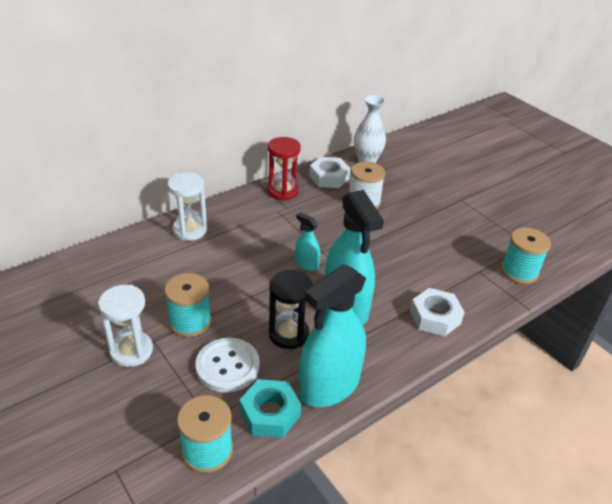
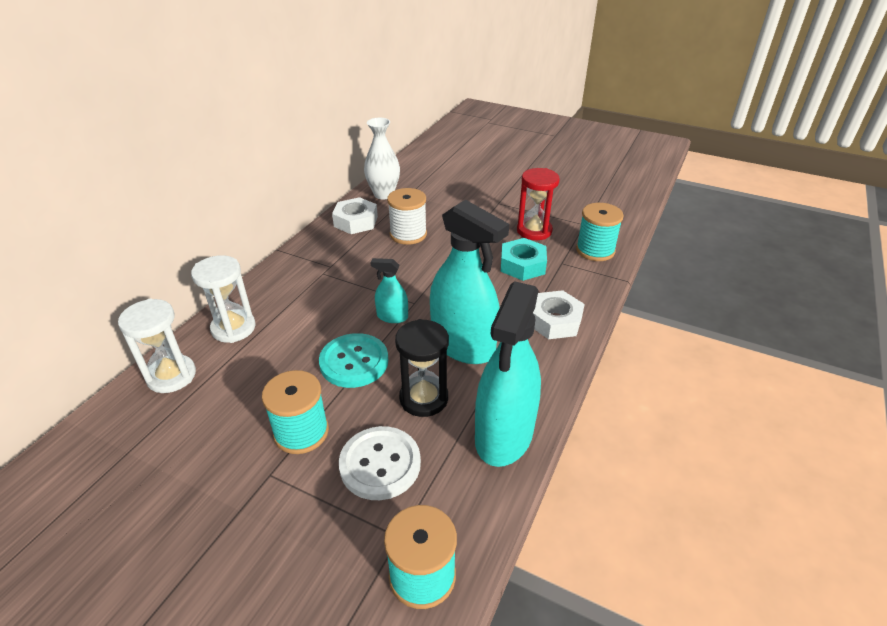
camera: 25 degrees left, 0 degrees up
white hourglass [98,285,153,367] -> white hourglass moved to [118,299,196,393]
turquoise nut [240,379,301,438] -> turquoise nut moved to [501,238,547,281]
red hourglass [268,137,301,201] -> red hourglass moved to [517,168,560,240]
none -> turquoise button [319,333,388,388]

